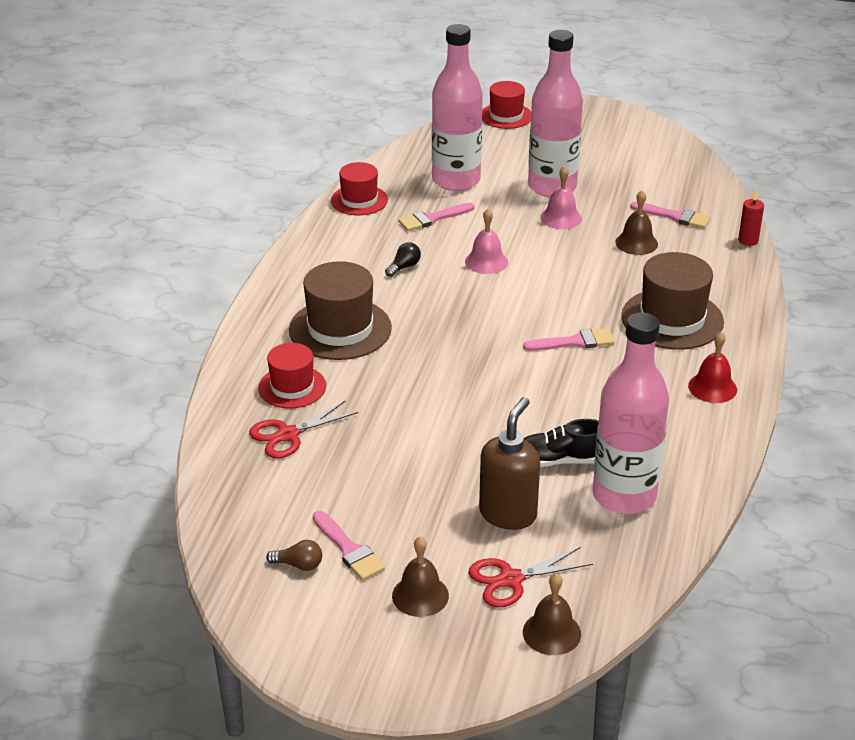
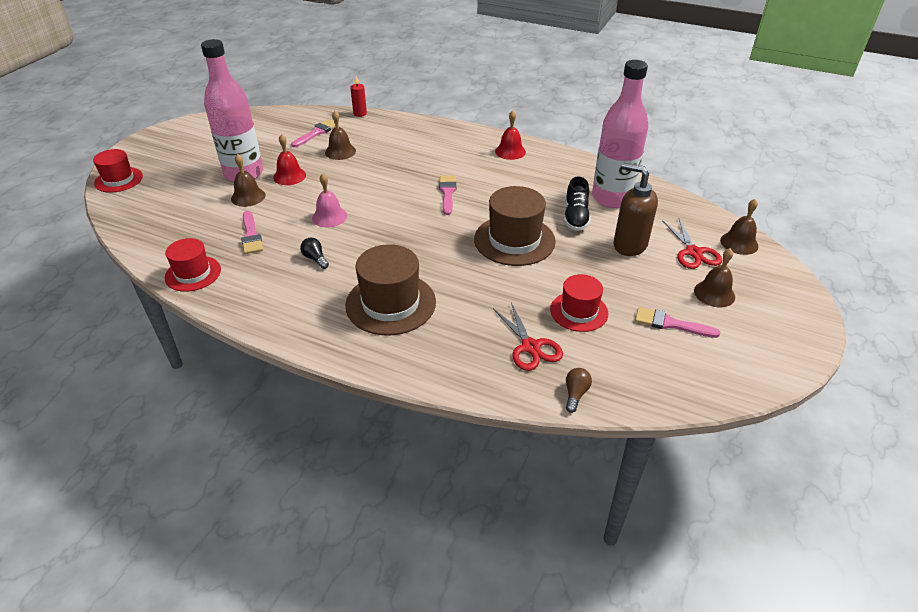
camera: 80 degrees left, 5 degrees up
red hat [258,343,326,408] -> red hat moved to [550,274,608,332]
brown light bulb [266,540,322,571] -> brown light bulb moved to [566,368,592,413]
pink brush [313,511,385,580] -> pink brush turned 135 degrees counterclockwise [635,307,720,338]
pink bottle [432,24,483,191] -> none
pink bell [540,166,582,229] -> red bell [273,134,306,185]
brown hat [621,252,724,350] -> brown hat moved to [474,186,556,266]
none -> brown bell [231,154,265,207]

